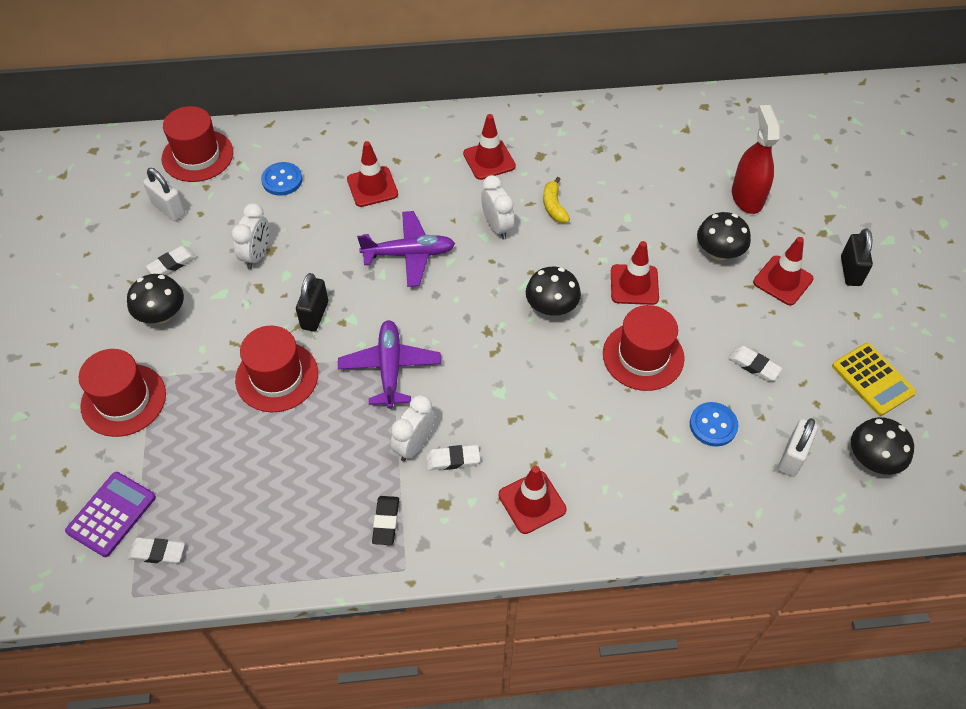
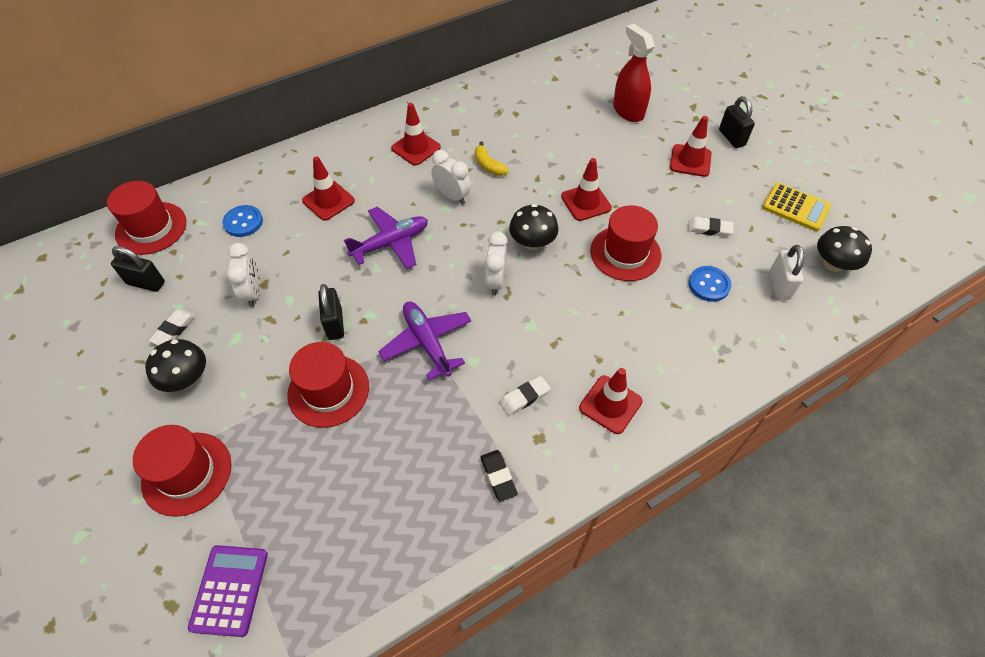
camera: 25 degrees left, 0 degrees up
white eraser [127,538,185,564] -> none
white padlock [143,168,186,221] -> black padlock [111,246,165,292]
white clock [390,395,435,461] -> white clock moved to [485,232,507,296]
black mushroom [697,212,751,260] -> none

